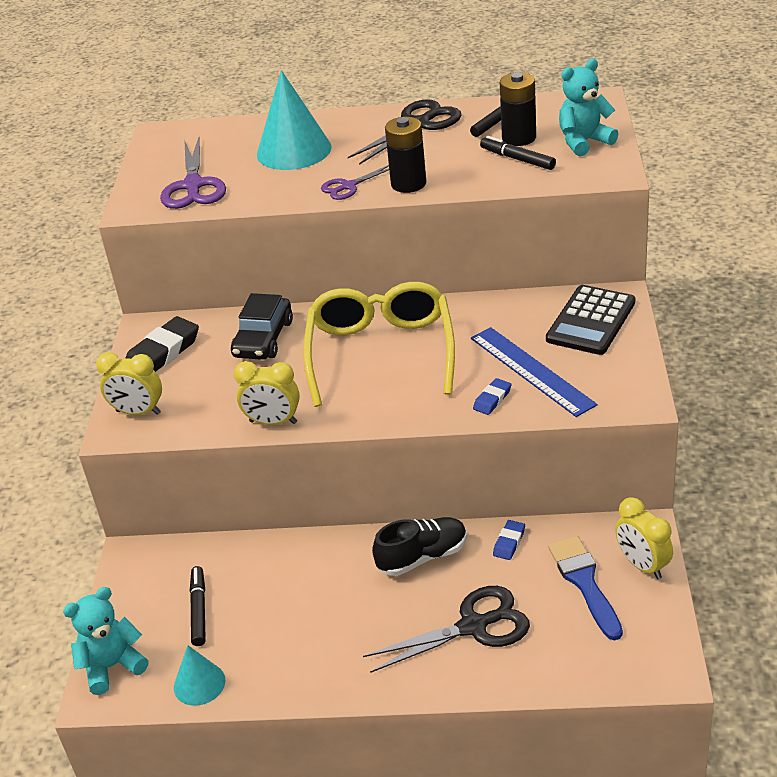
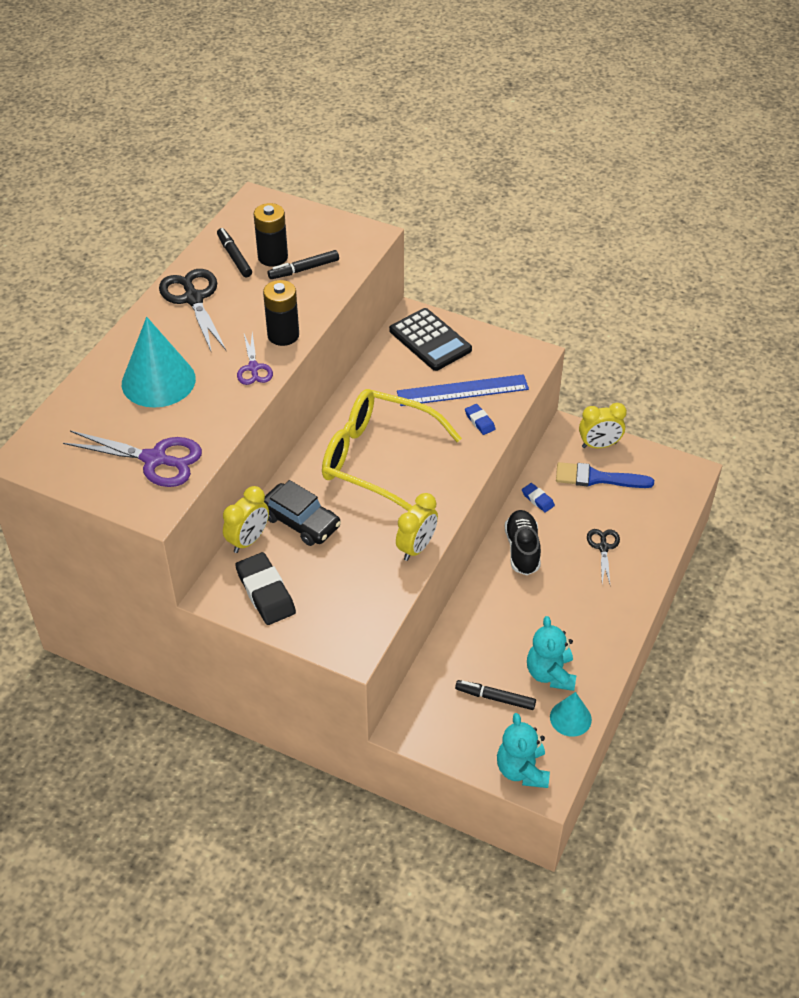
camera: 70 degrees left, 10 degrees up
yellow clock [96,352,162,415] -> yellow clock moved to [223,486,269,553]
black scissors [363,586,530,673] -> black scissors [587,529,620,584], size x0.58
turquoise teddy bear [559,59,618,156] -> turquoise teddy bear moved to [527,616,576,691]

